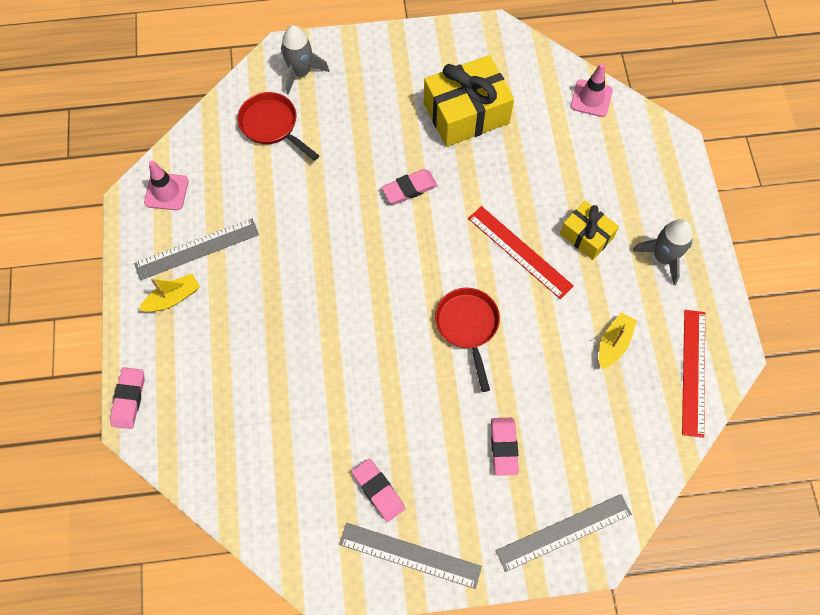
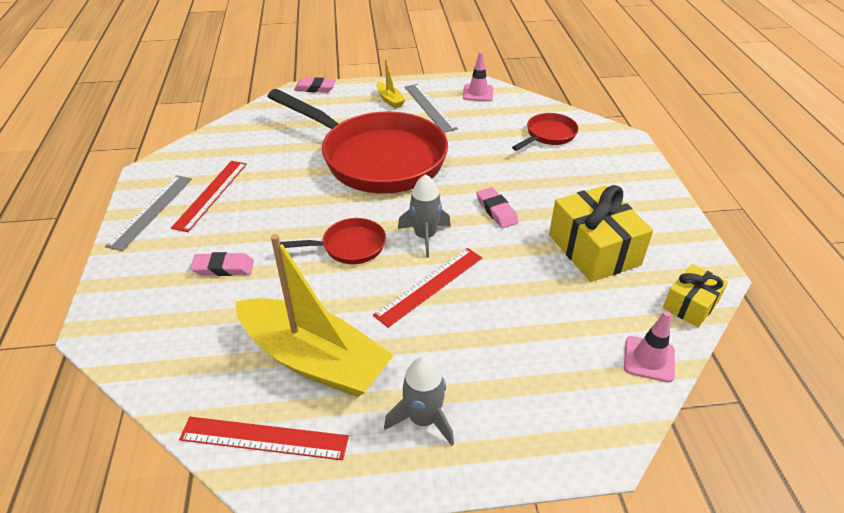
camera: 90 degrees right, 25 degrees down
grey rocket [281,25,329,95] -> grey rocket moved to [398,174,451,258]
pink eraser [352,458,405,522] -> red ruler [171,161,247,232]
grey ruler [496,494,632,572] -> none
yellow gift [560,201,619,260] -> yellow gift moved to [663,264,728,327]
yellow boat [599,312,637,369] -> yellow boat [235,234,394,397], size x2.40
none -> red pan [267,89,448,193]

